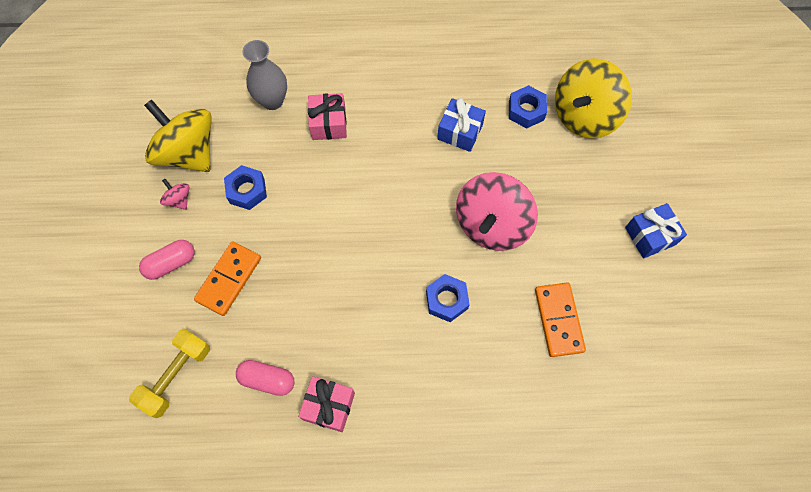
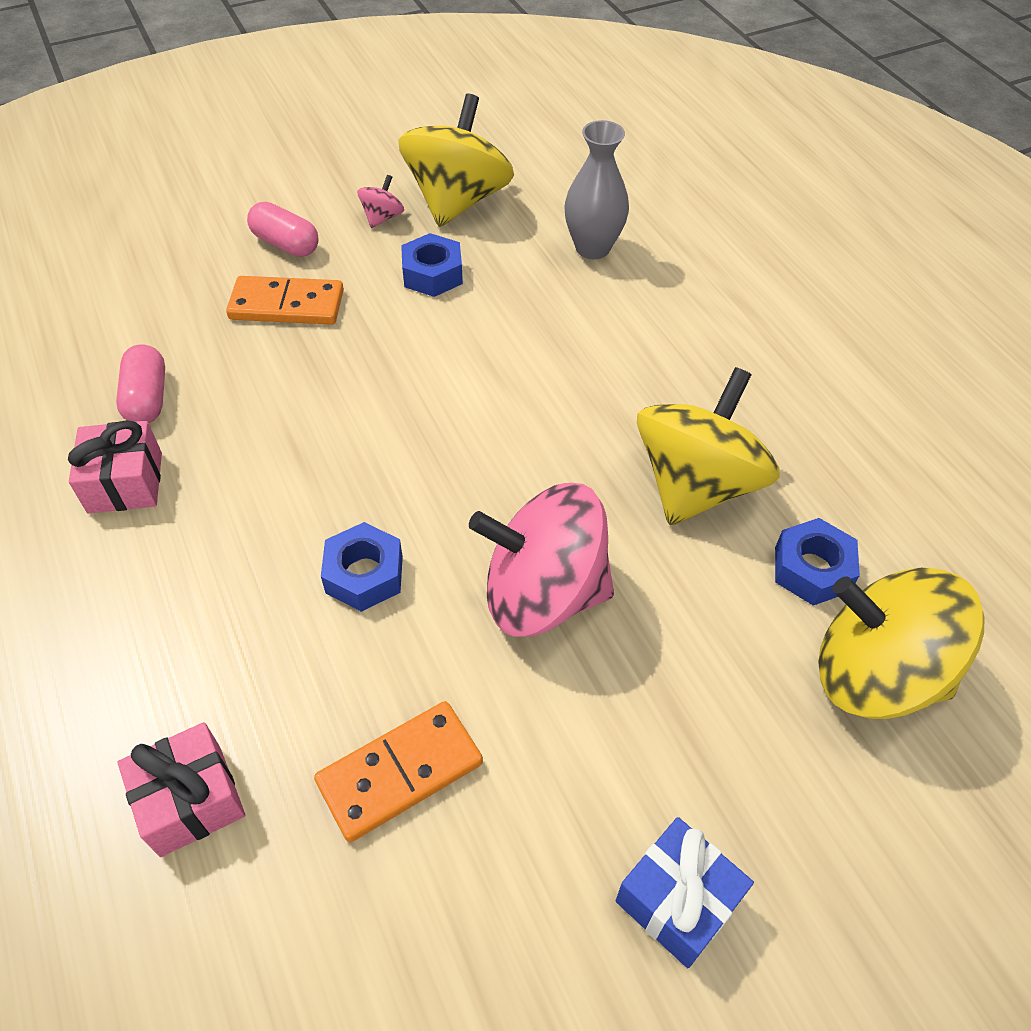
camera: 65 degrees right, 15 degrees down
yellow dumbbell [129,329,210,418] -> none
pink gift [308,93,347,140] -> pink gift moved to [118,722,245,857]
blue gift [437,98,486,152] -> yellow spinning top [637,367,780,525]

